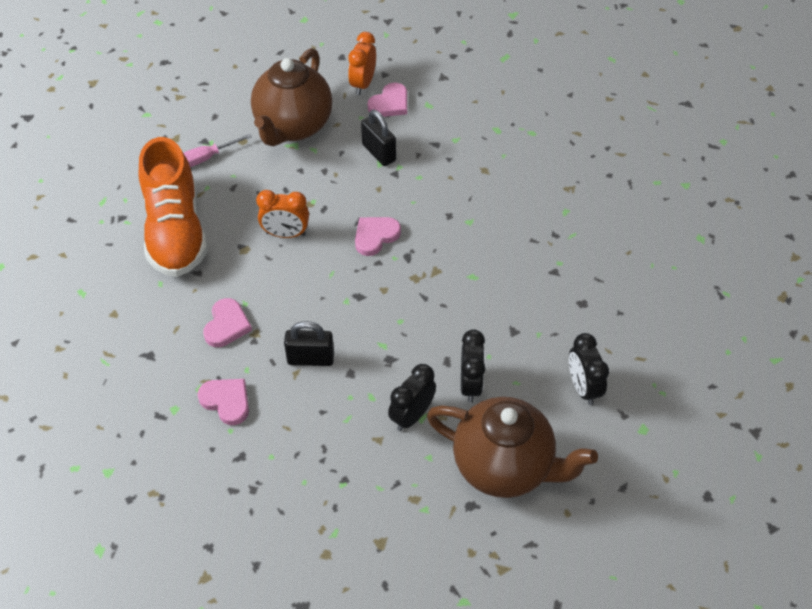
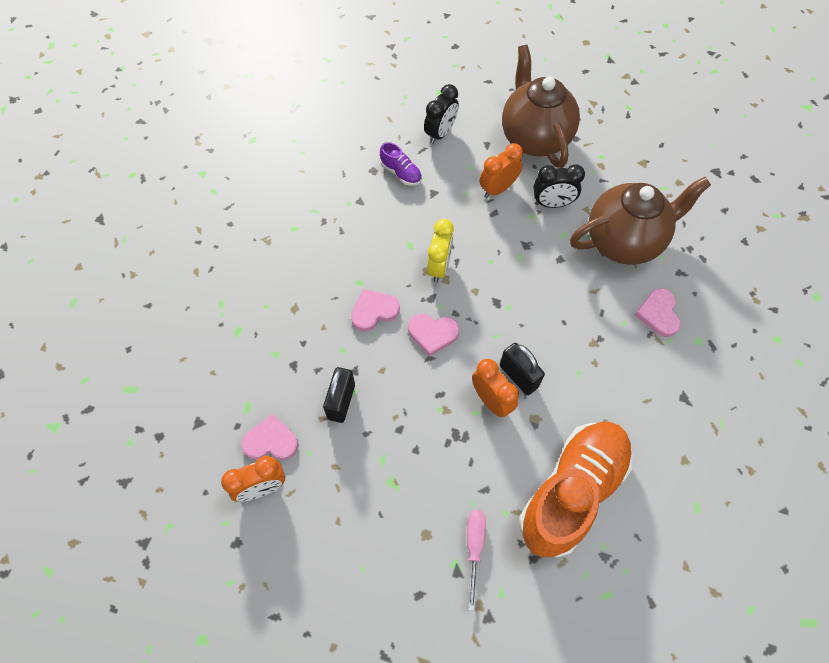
camera: 130 degrees left, 10 degrees up
pink screwdriver [184,134,252,167] -> pink screwdriver turned 105 degrees counterclockwise [467,510,486,611]
pink heart [203,298,252,347] -> pink heart moved to [351,289,400,332]
brown teapot [251,48,332,146] -> brown teapot moved to [570,177,711,265]
black padlock [284,321,334,366] -> black padlock moved to [500,343,545,395]
black clock [461,329,485,403] -> orange clock [479,143,523,198]
none -> purple shoe [380,142,422,186]
none -> yellow clock [427,219,454,282]

